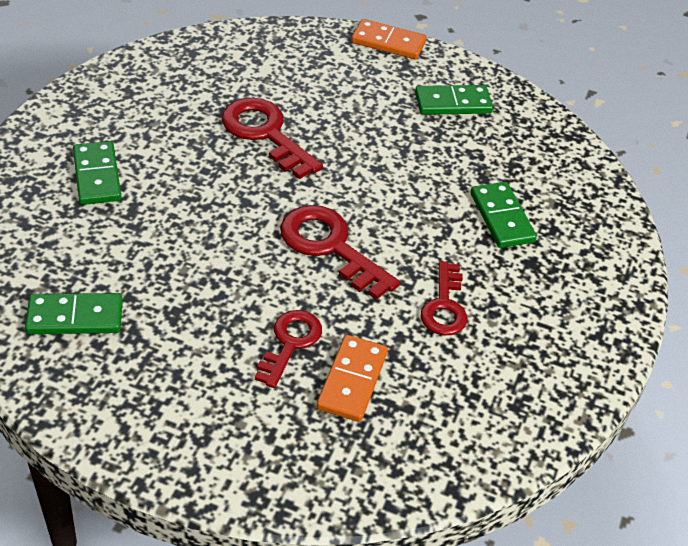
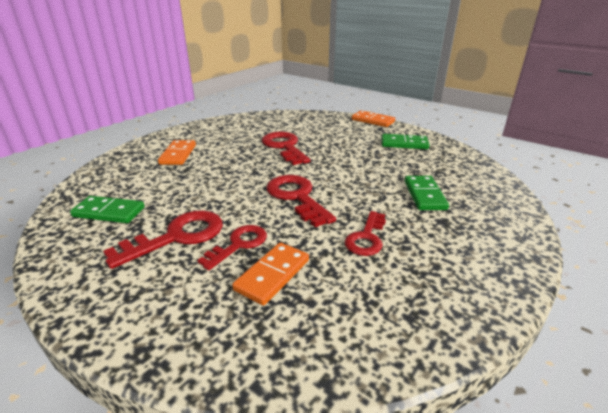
camera: 20 degrees right, 15 degrees down
green domino [73,141,122,205] -> orange domino [158,140,196,165]
none -> red key [103,210,223,269]

